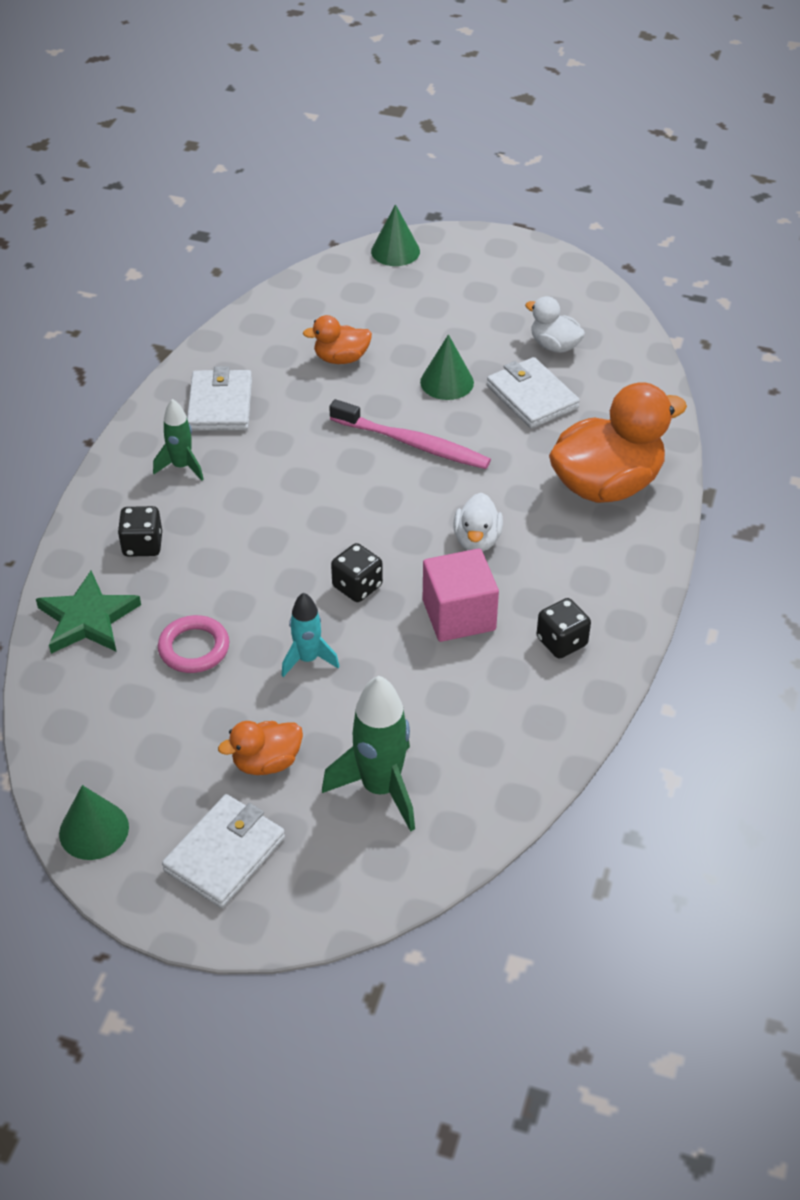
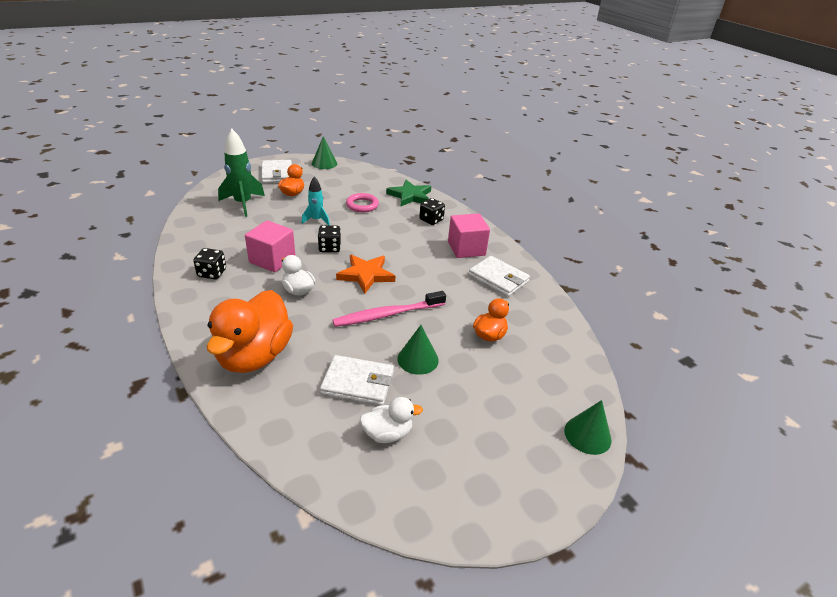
camera: 130 degrees right, 10 degrees down
green rocket [153,399,204,481] -> pink cube [448,213,490,258]
none -> orange star [336,255,395,293]

